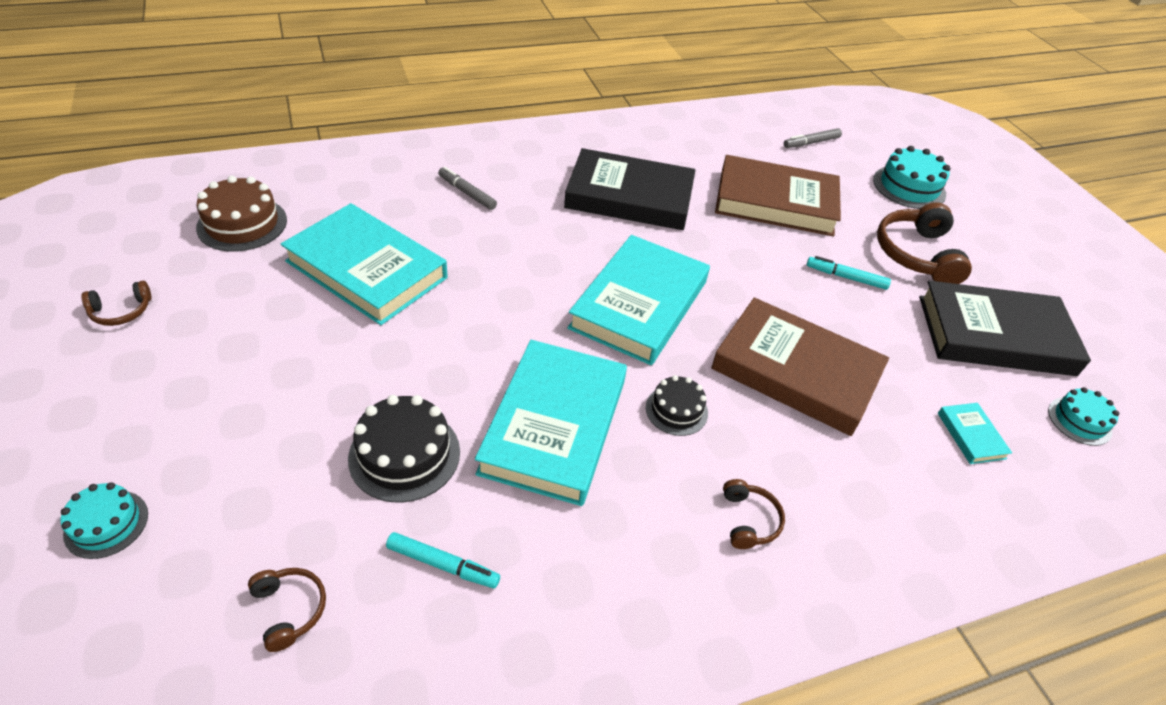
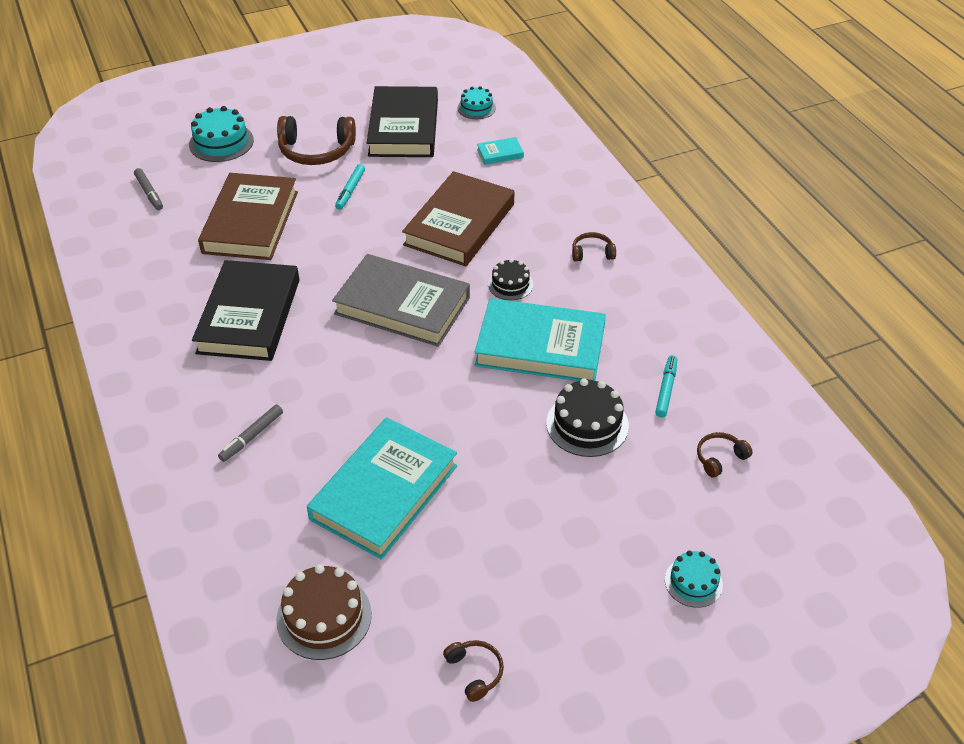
camera: 90 degrees left, 0 degrees up
turquoise book [567,235,710,365] -> grey book [332,254,470,347]

